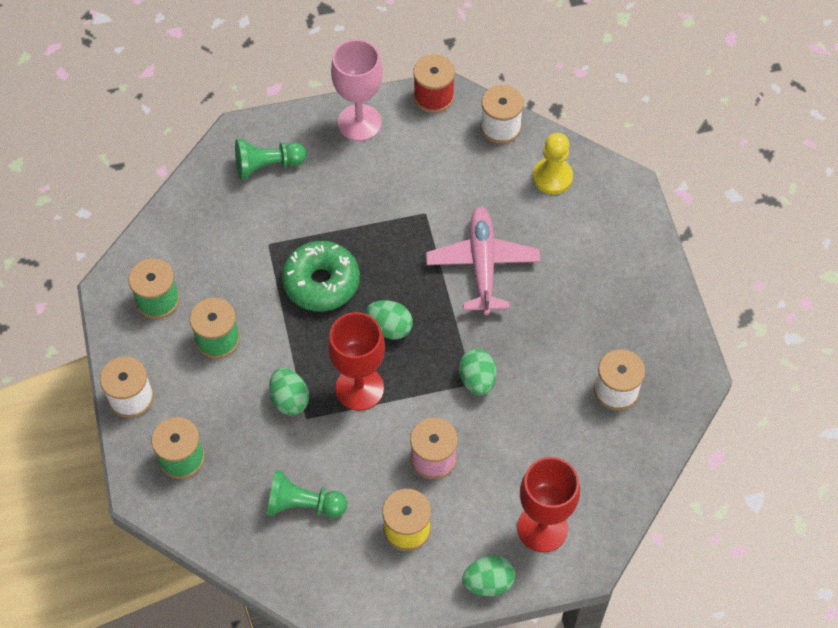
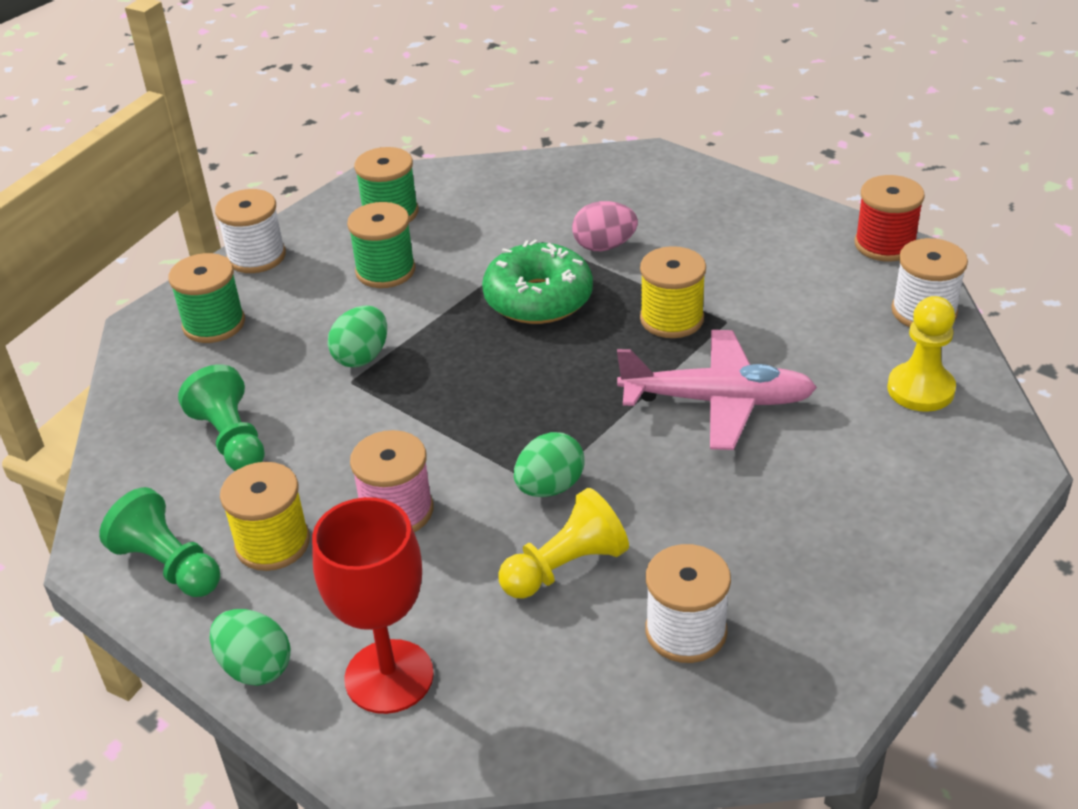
camera: 55 degrees right, 20 degrees down
green pawn [235,139,306,180] -> green pawn moved to [99,487,220,597]
red goblet [328,312,385,411] -> none
pink goblet [331,39,383,141] -> none
green egg [366,300,413,340] -> none
pink plane [426,207,540,315] -> pink plane turned 45 degrees clockwise [617,330,817,450]
none -> yellow pawn [498,488,629,599]
none -> pink egg [572,201,638,251]
none -> yellow spool [640,246,706,338]

